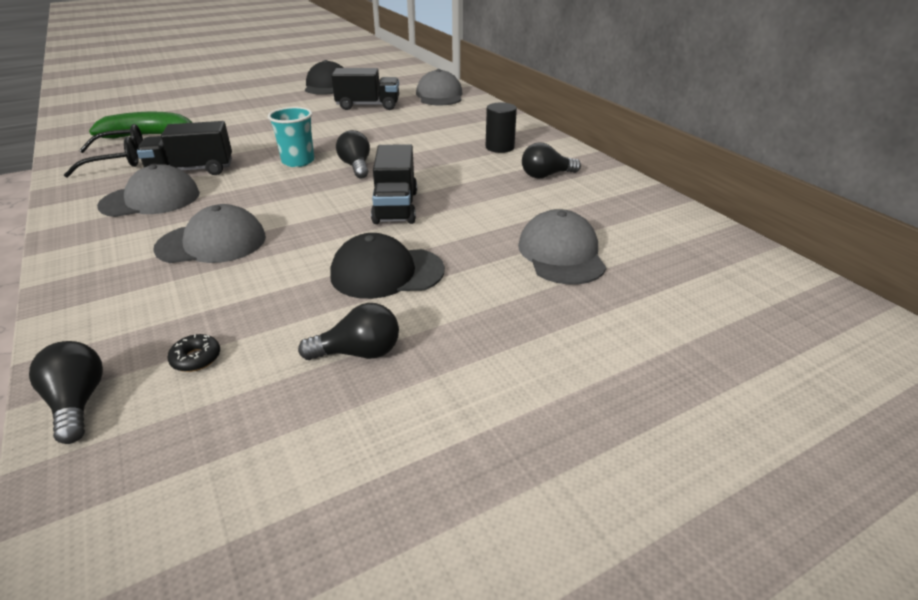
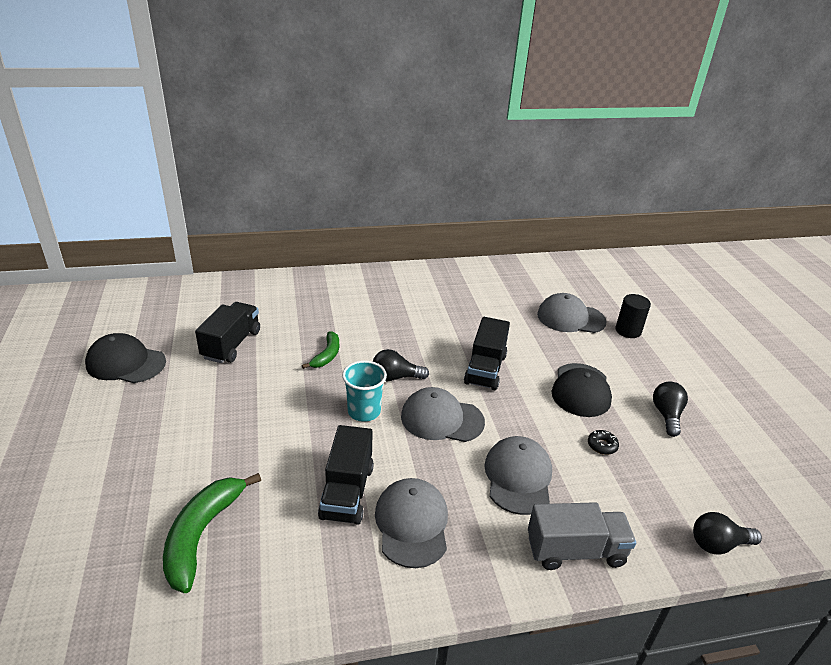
camera: 75 degrees left, 0 degrees up
black glasses [64,124,143,178] -> none
black donut [167,334,220,372] -> black donut moved to [588,430,619,455]
black truck [371,144,417,224] -> black truck turned 90 degrees clockwise [464,317,510,390]
grey cap [416,69,462,105] -> grey cap moved to [401,387,485,442]
black cylinder [486,102,517,153] -> black cylinder moved to [615,294,651,338]
black light bulb [522,142,581,179] -> none
none -> green banana [302,331,339,369]
none -> grey truck [528,502,636,570]

